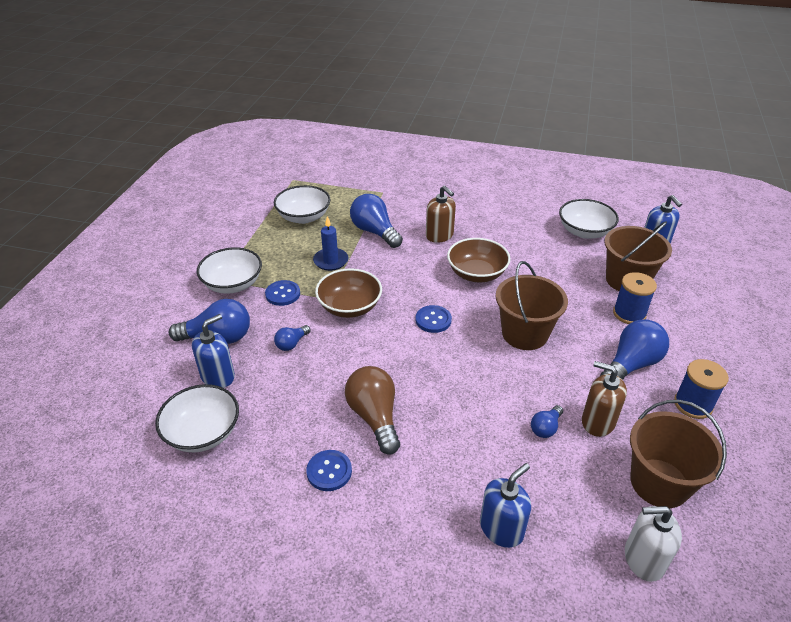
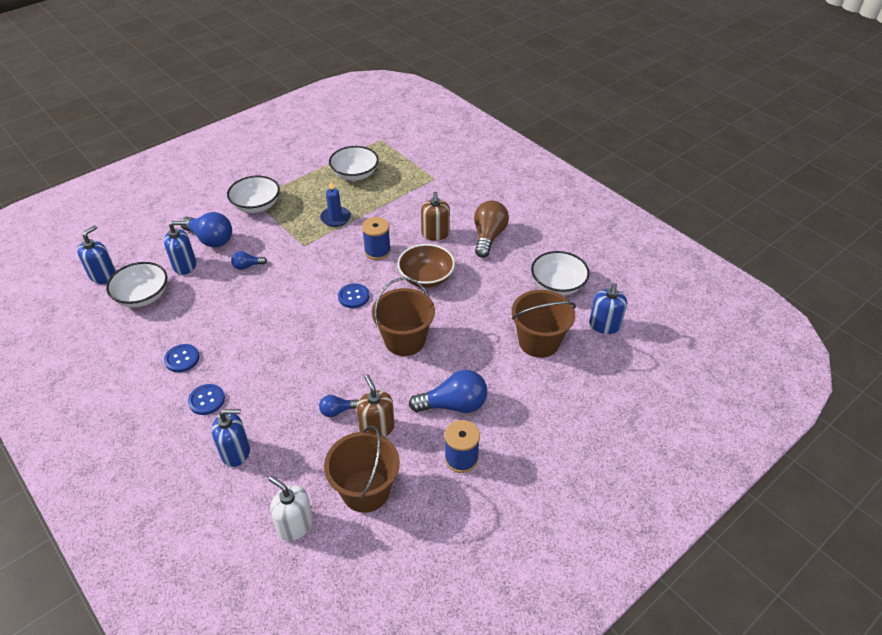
camera: 35 degrees right, 5 degrees up
blue button [265,280,300,306] -> blue button moved to [188,384,225,415]
brown bowl [315,268,382,318] -> none
brown light bulb [345,366,400,455] -> brown light bulb moved to [474,201,509,258]
blue light bulb [350,194,403,248] -> none
blue spool [613,272,657,324] -> blue spool moved to [362,217,391,260]
none -> blue soap dispenser [77,225,116,284]

